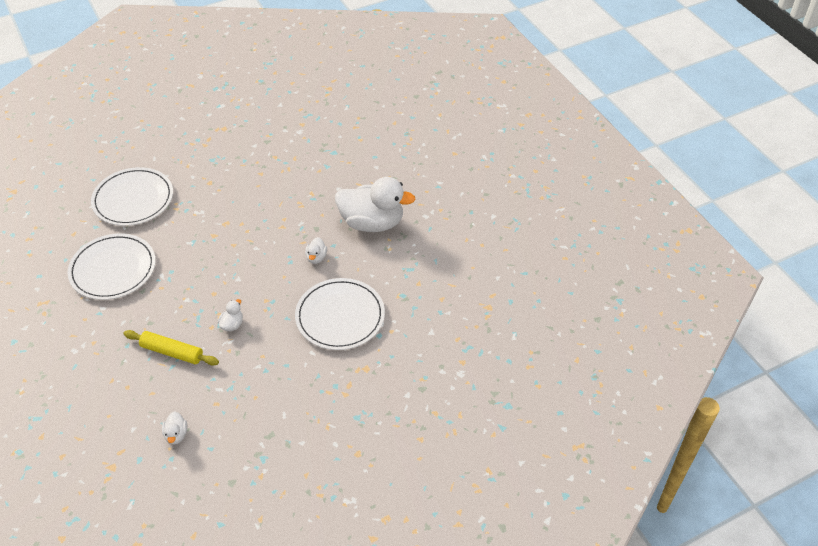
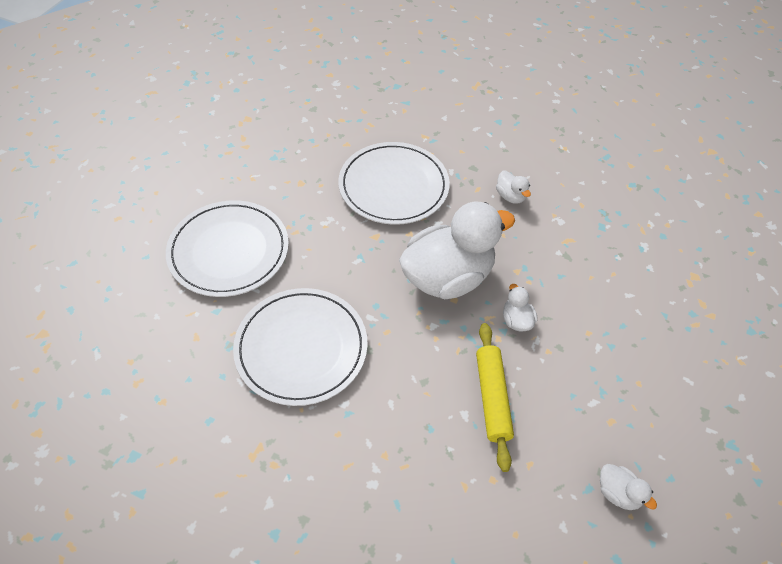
camera: 40 degrees left, 5 degrees up
yellow rolling pin [124,330,219,366] -> yellow rolling pin turned 75 degrees counterclockwise [476,323,514,472]
white plate [295,278,385,350] -> white plate moved to [338,142,450,225]
white duck [335,177,416,232] -> white duck moved to [399,202,515,299]

